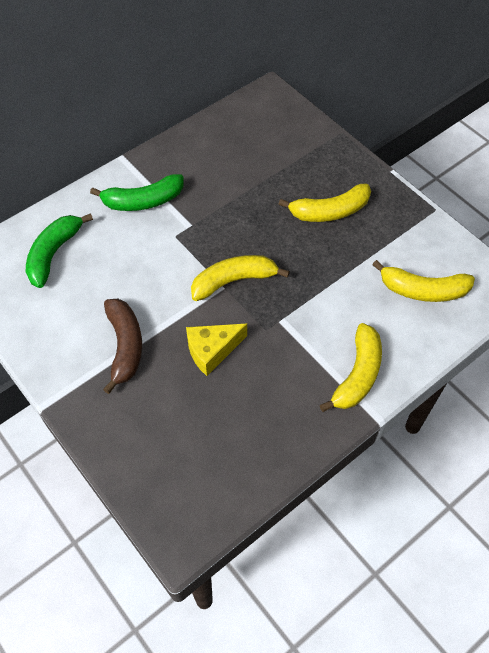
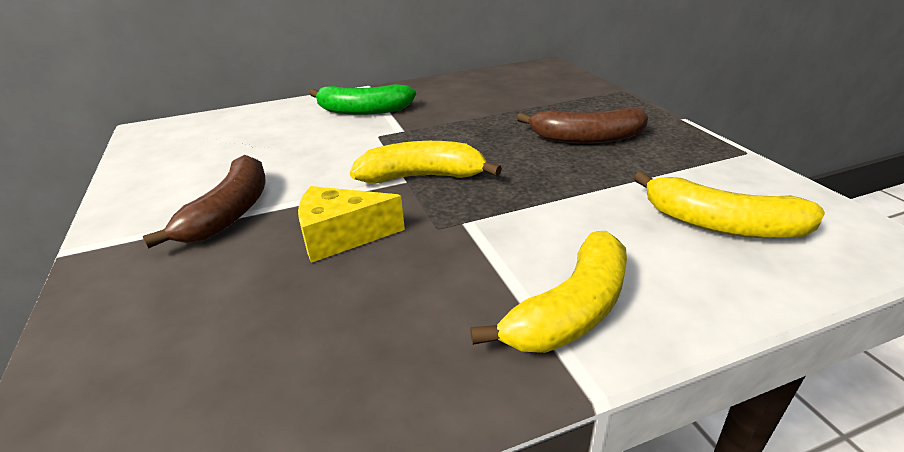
camera: 20 degrees right, 25 degrees down
green banana [26,213,93,288] -> none
yellow banana [278,184,371,222] -> brown banana [517,107,648,144]

